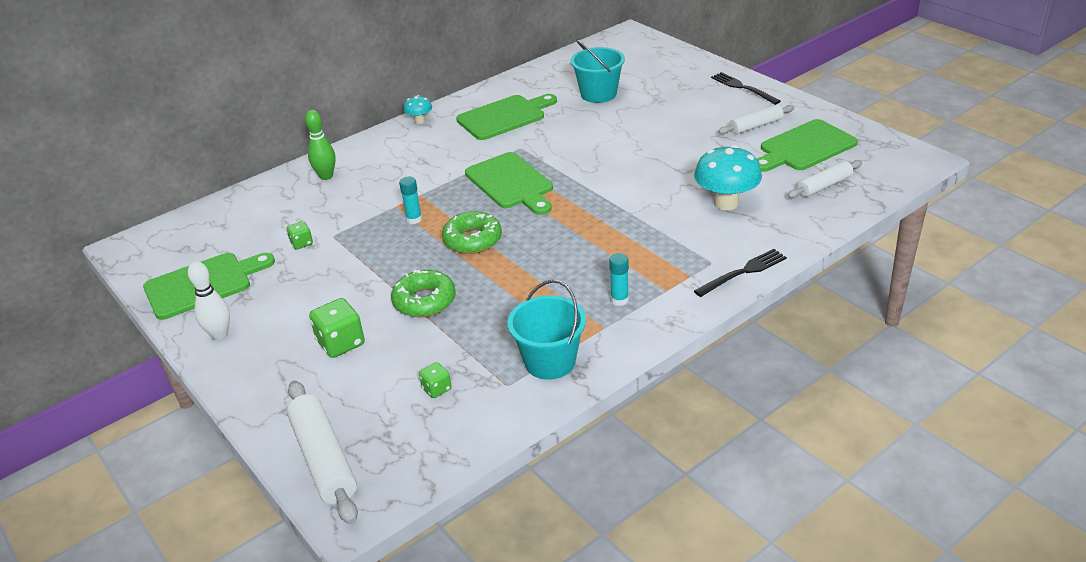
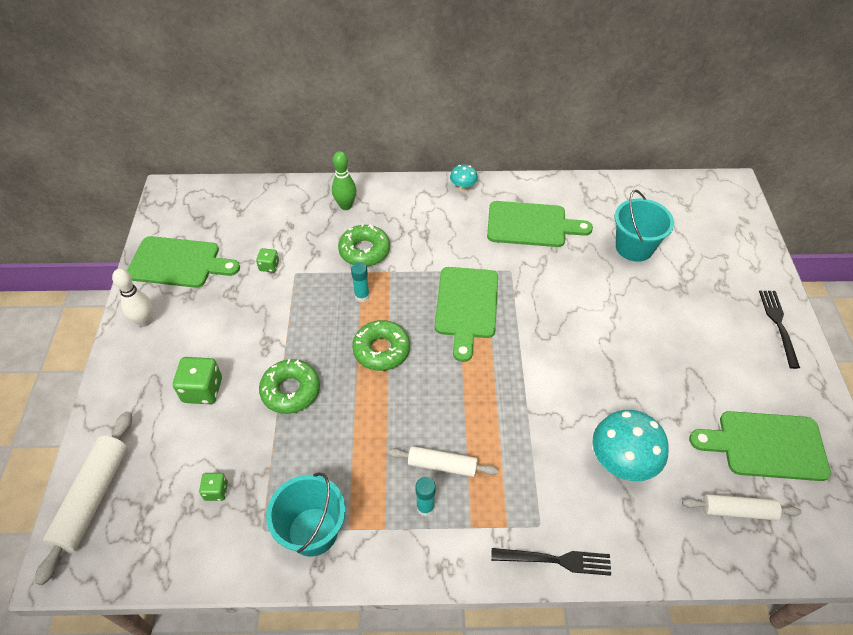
camera: 35 degrees right, 15 degrees up
white rolling pin [718,105,794,134] -> white rolling pin moved to [388,446,498,477]
none -> green donut [338,224,390,266]

